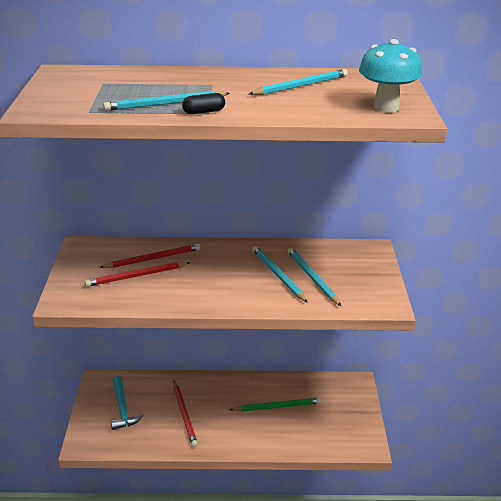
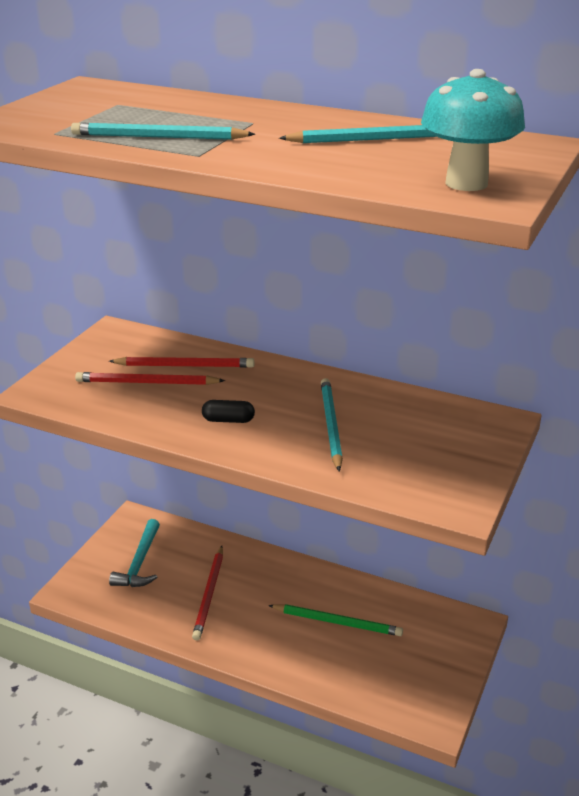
camera: 25 degrees right, 0 degrees up
black capsule [182,93,225,114] -> black capsule moved to [202,400,255,423]
turquoise pencil [288,248,341,306] -> none

